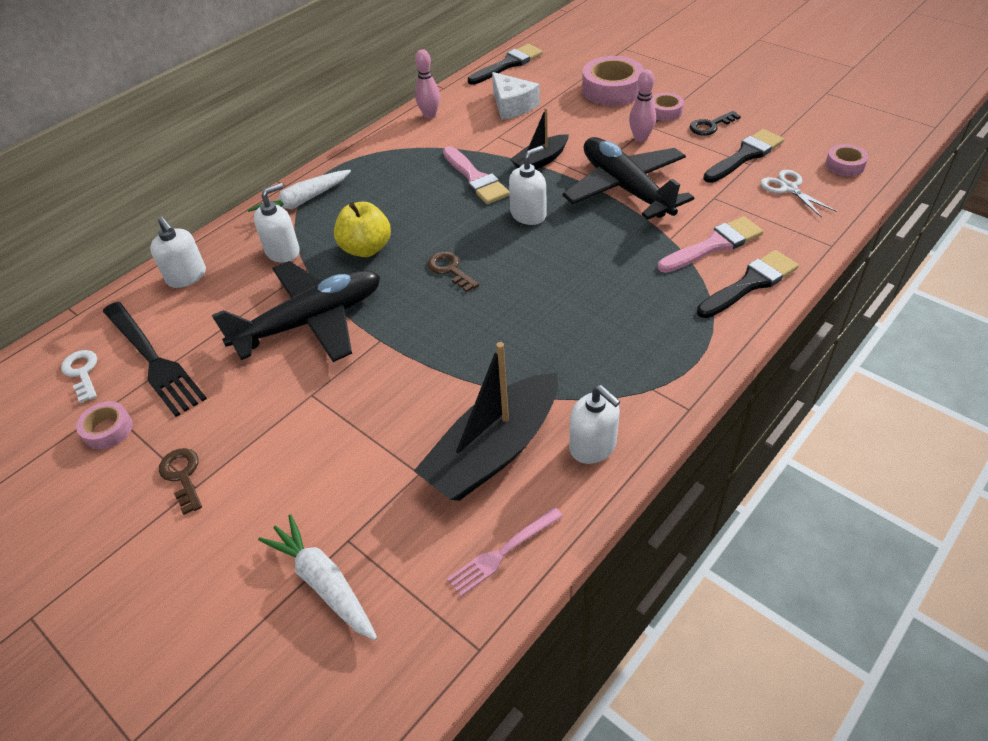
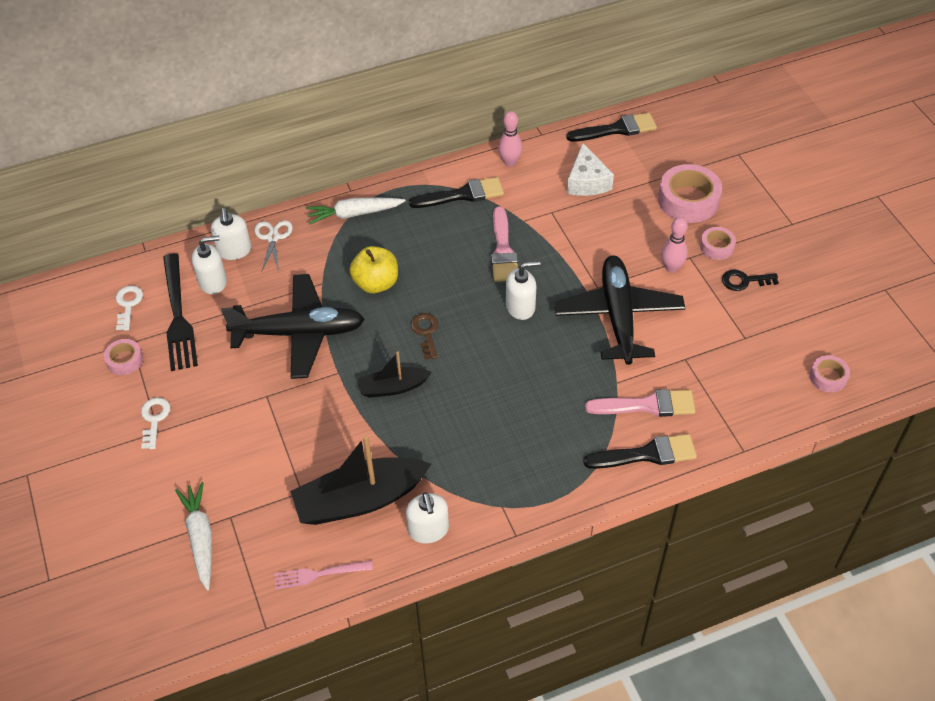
camera: 25 degrees right, 5 degrees up
brown key [159,448,202,515] -> white key [141,398,170,449]
white soap dispenser [254,183,300,263] -> white soap dispenser moved to [192,235,227,294]
black boat [510,108,569,169] -> black boat moved to [358,352,432,398]
black brush [703,129,784,183] -> black brush moved to [409,177,504,208]
white scissors [760,170,837,218] -> white scissors moved to [255,220,293,273]

